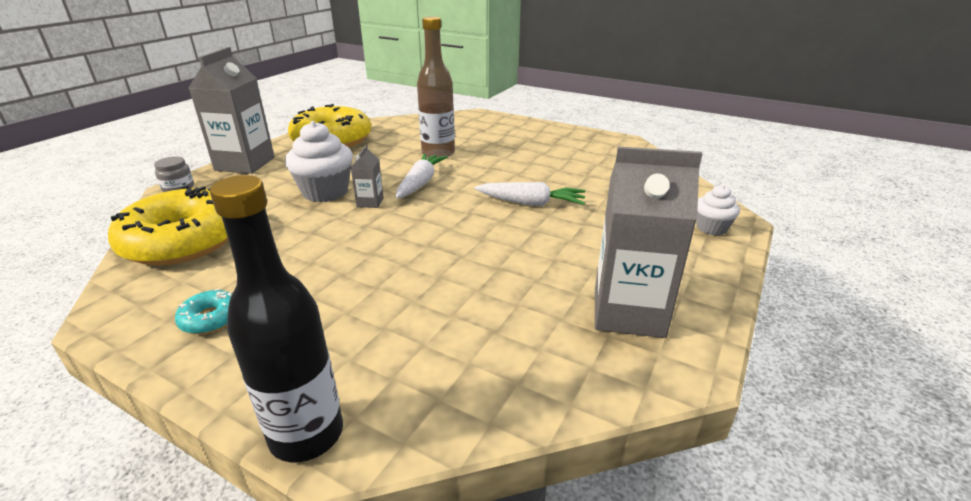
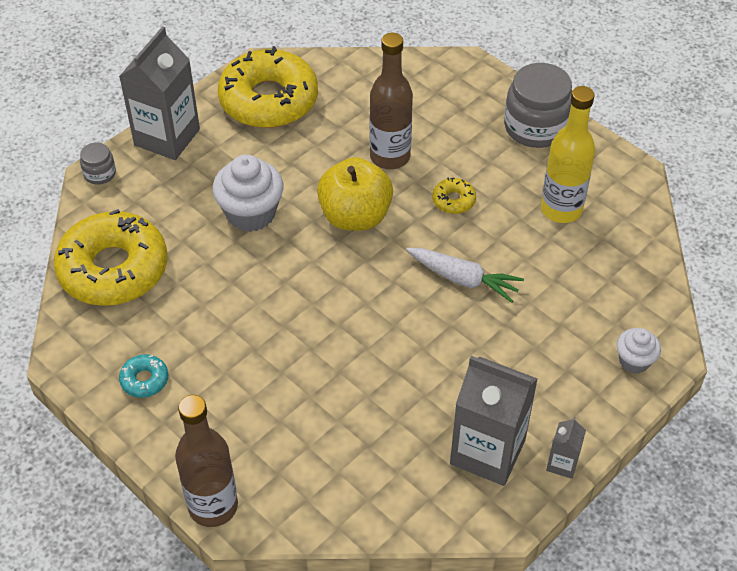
camera: 15 degrees right, 20 degrees up
black bottle [210,175,343,462] -> brown bottle [175,395,238,527]
grey carton [351,145,384,208] -> grey carton moved to [546,417,586,479]
white carrot [396,153,448,198] -> yellow apple [317,157,393,231]
none -> yellow donut [432,178,476,214]
none -> grey jar [504,63,572,148]
none -> yellow bottle [541,86,595,223]

